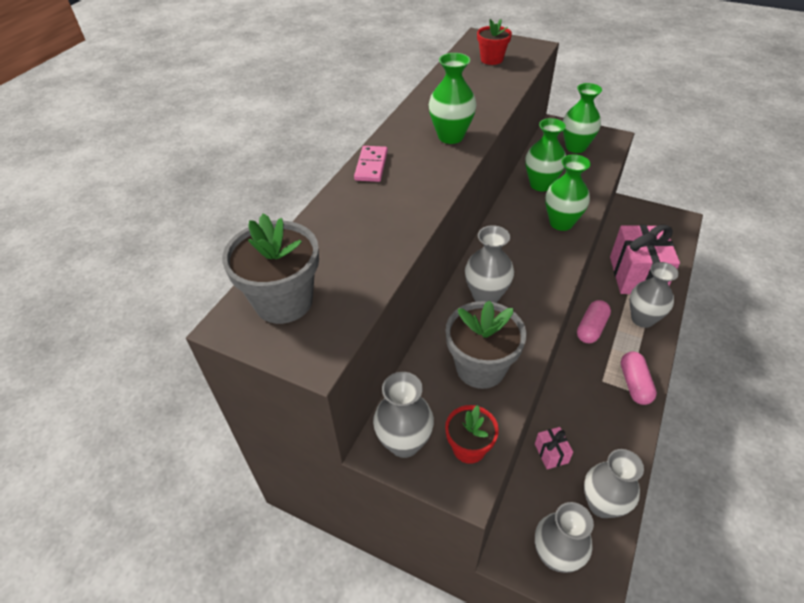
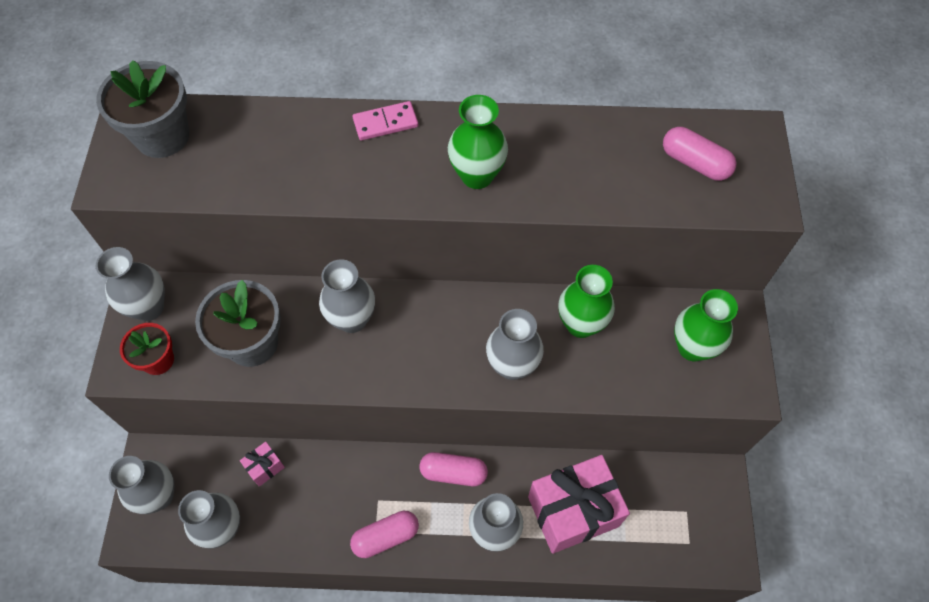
camera: 65 degrees right, 15 degrees up
red flower pot [477,19,512,65] -> pink capsule [663,127,737,181]
green vase [545,154,591,231] -> grey vase [486,309,544,380]

